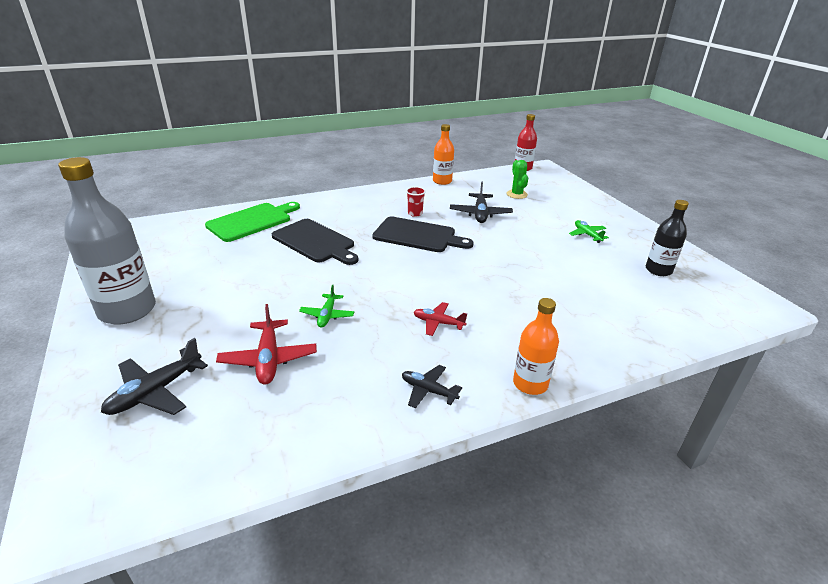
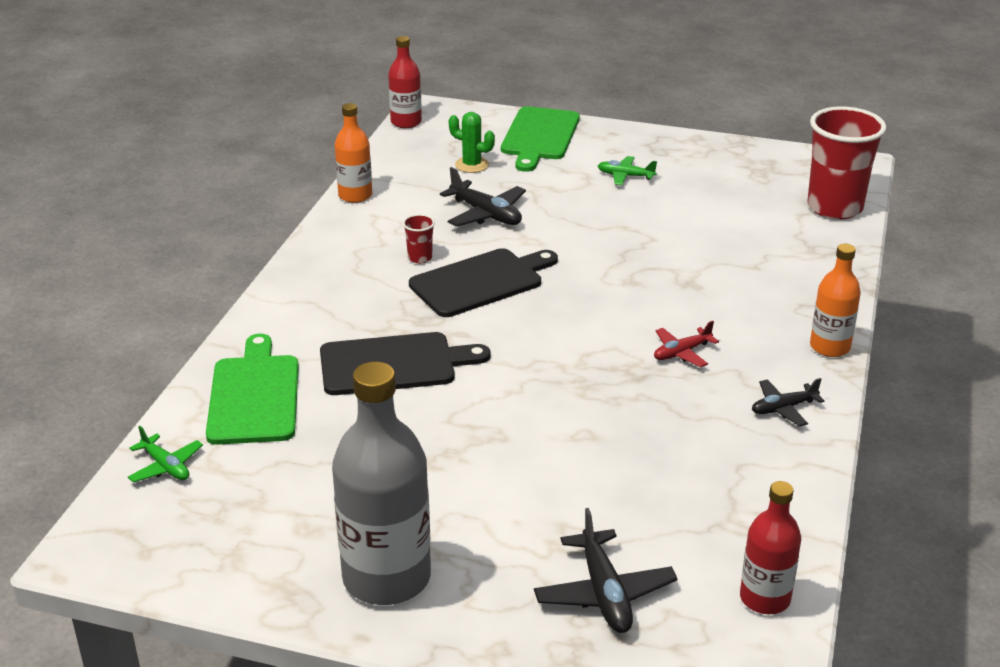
camera: 50 degrees left, 0 degrees up
red plane [216,304,317,385] -> none
green plane [299,284,355,328] -> green plane moved to [128,426,203,483]
black bottle [646,200,689,276] -> none
none -> green cutting board [501,106,580,172]
none -> red bottle [740,481,801,614]
none -> red cup [807,106,887,220]

